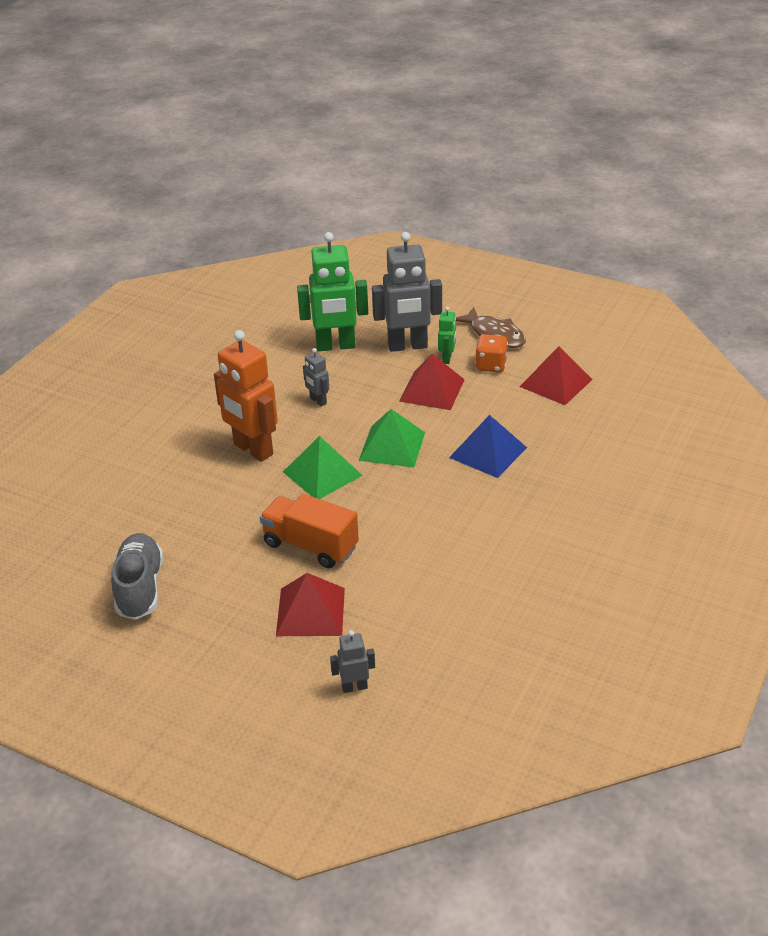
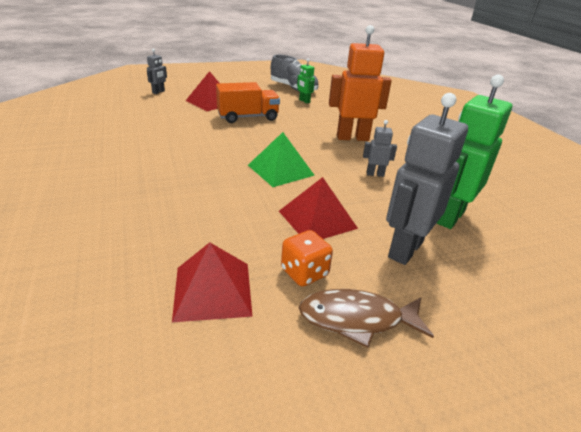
camera: 130 degrees right, 5 degrees down
green pyramid [283,436,363,499] -> none
green robot [438,307,456,364] -> green robot moved to [297,59,315,104]
blue pyramid [449,415,527,478] -> none

